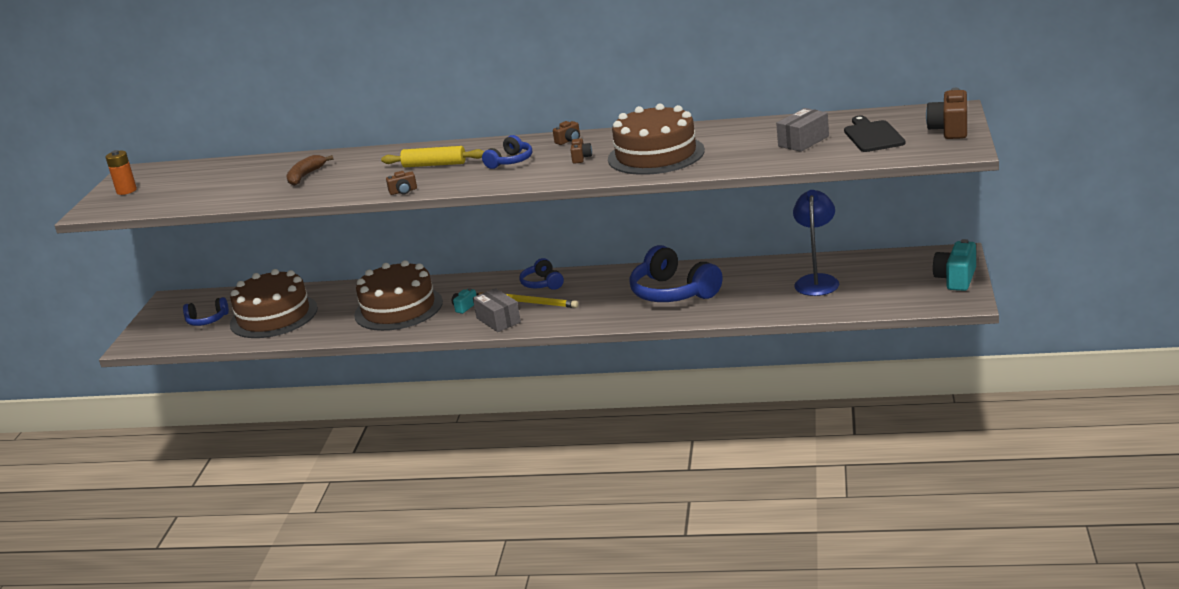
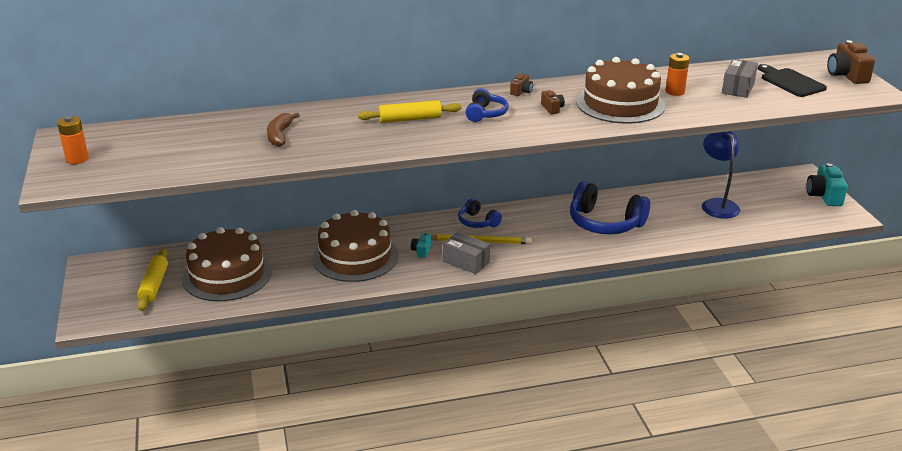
camera: 25 degrees left, 5 degrees up
blue headphones [183,297,229,326] -> yellow rolling pin [137,249,168,311]
brown camera [386,171,417,195] -> none
none -> orange battery [666,53,690,96]

